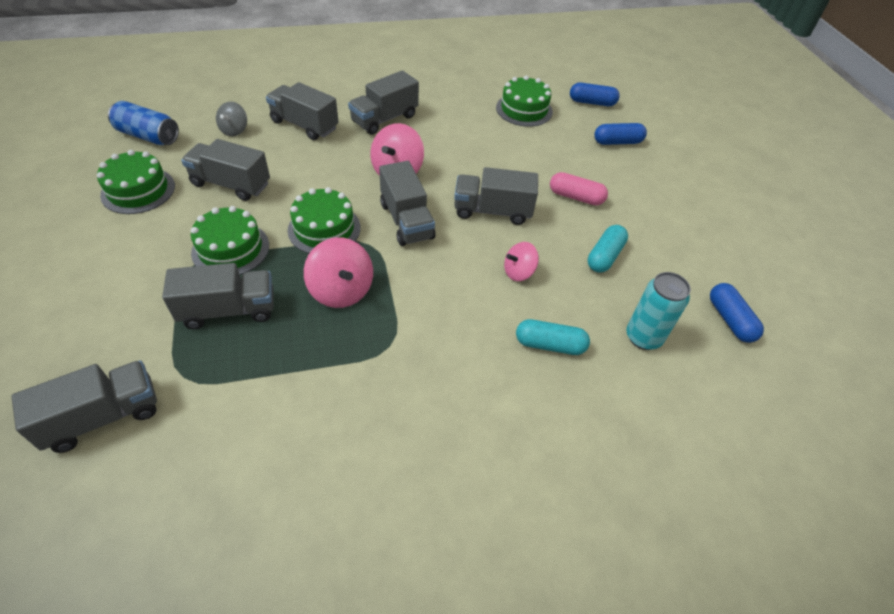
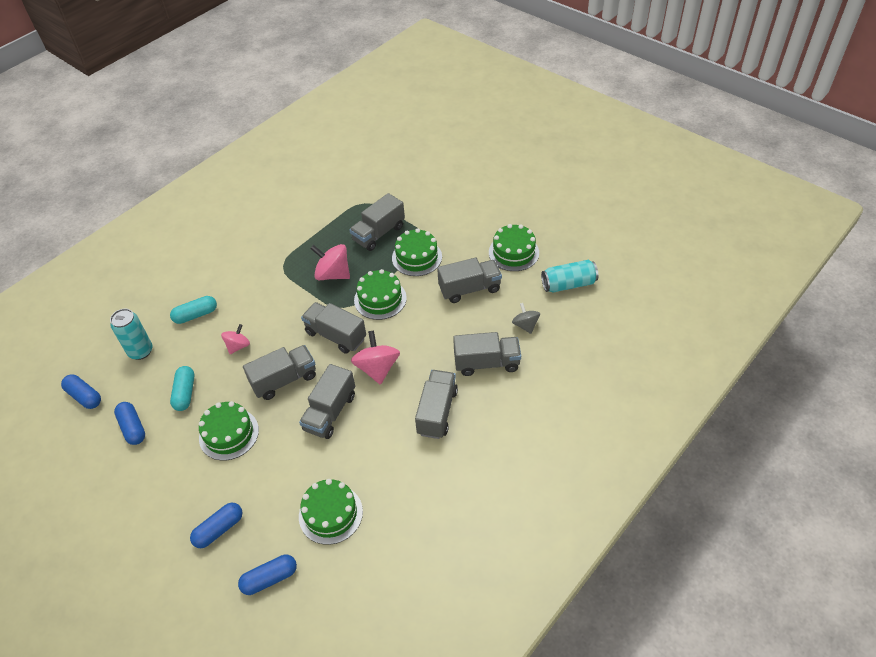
camera: 150 degrees right, 0 degrees up
grey truck [11,360,157,453] -> grey truck moved to [299,364,355,439]
blue can [108,101,179,145] -> turquoise can [541,260,599,293]
pink capsule [550,172,608,205] -> green cake [199,401,259,460]
none -> blue capsule [114,402,145,445]

